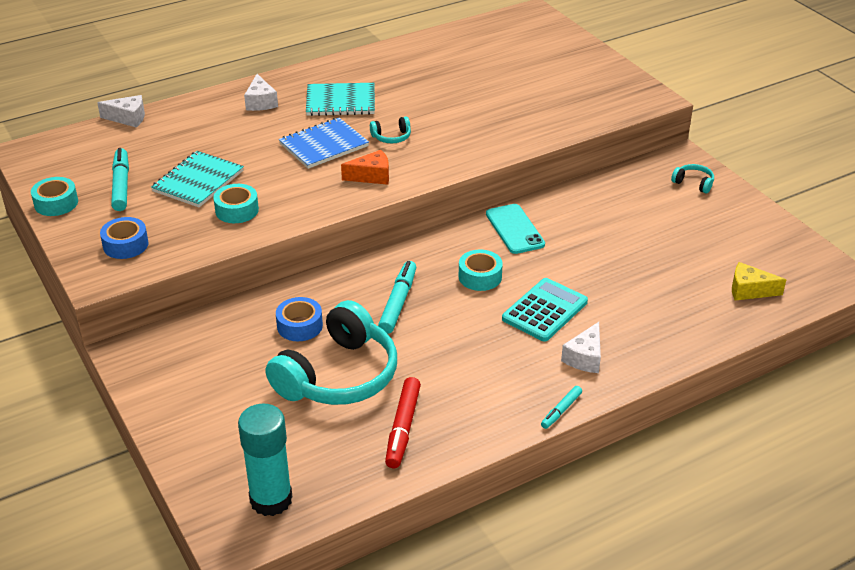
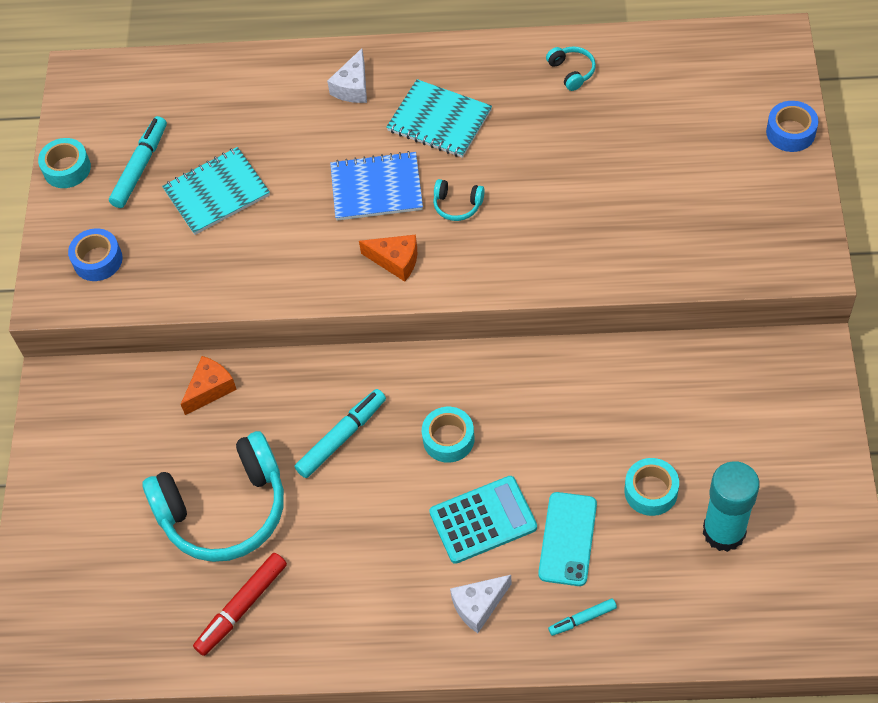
camera: 35 degrees right, 20 degrees up
white cheese [97,95,145,128] -> none
turquoise tape [213,184,259,223] -> turquoise tape moved to [625,458,679,516]
turquoise glue stick [238,404,293,516] -> turquoise glue stick moved to [703,461,760,552]
blue tape [276,297,323,341] -> blue tape moved to [766,101,818,152]
turquoise phone [486,204,545,254] -> turquoise phone moved to [538,492,597,586]
turquoise marker [541,386,582,429] -> turquoise marker moved to [548,598,617,636]
turquoise headphones [671,164,714,194] -> turquoise headphones moved to [546,46,596,91]
yellow cheese [732,262,786,301] -> none
none -> orange cheese [181,356,237,415]

